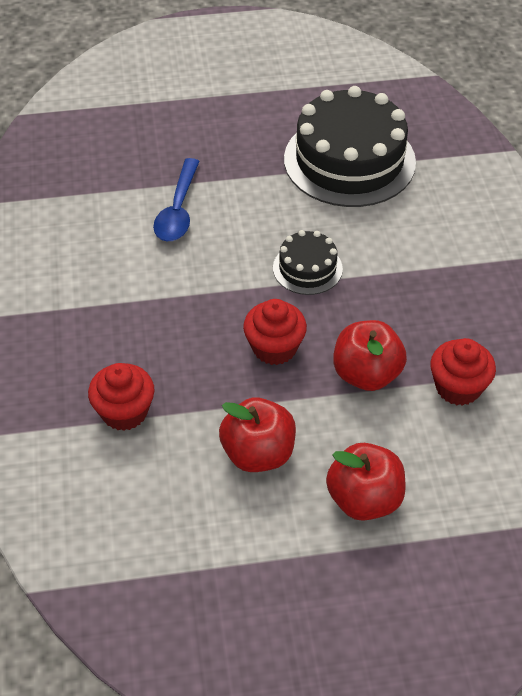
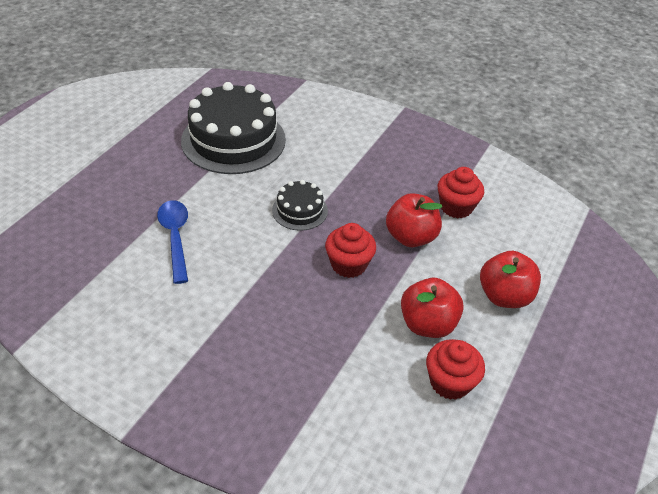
camera: 55 degrees left, 5 degrees down
red cupcake [88,363,154,431] -> red cupcake moved to [426,339,485,400]
blue spoon [153,158,200,241] -> blue spoon turned 150 degrees counterclockwise [157,200,188,284]

